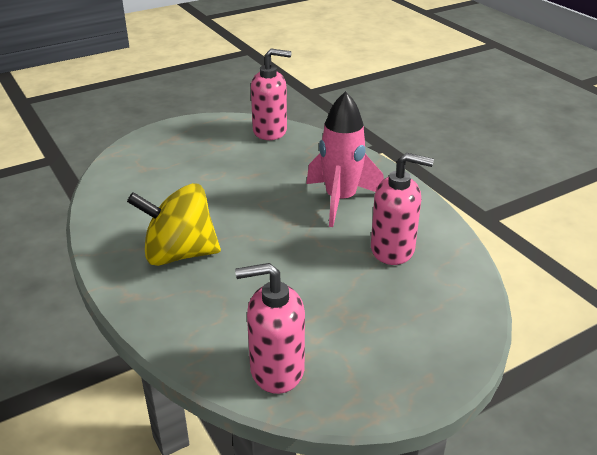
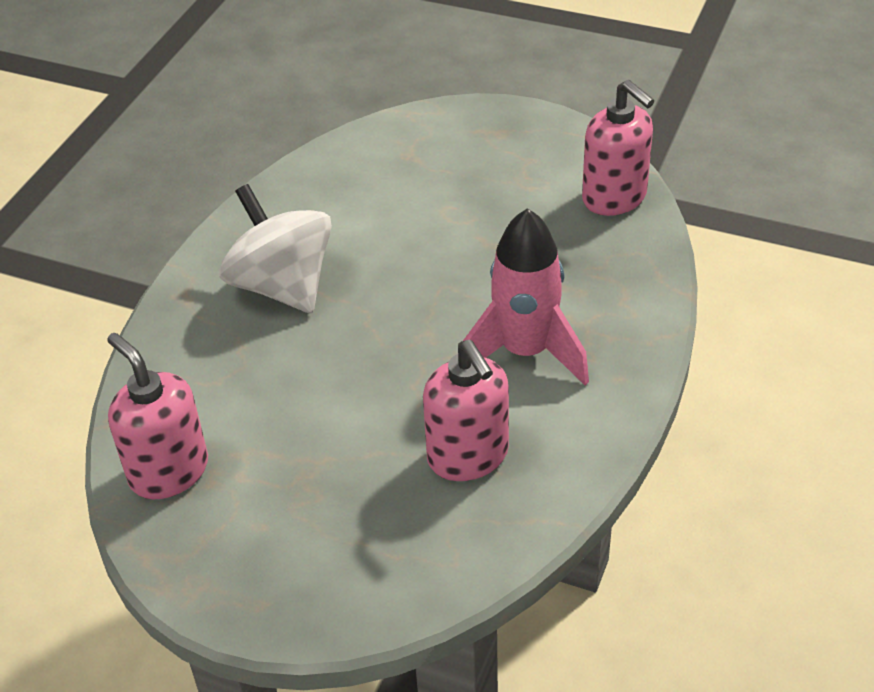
camera: 55 degrees right, 10 degrees up
yellow spinning top [127,183,221,266] -> white spinning top [219,184,332,313]

